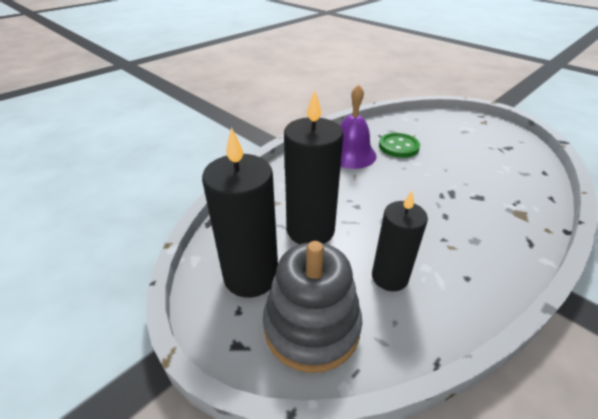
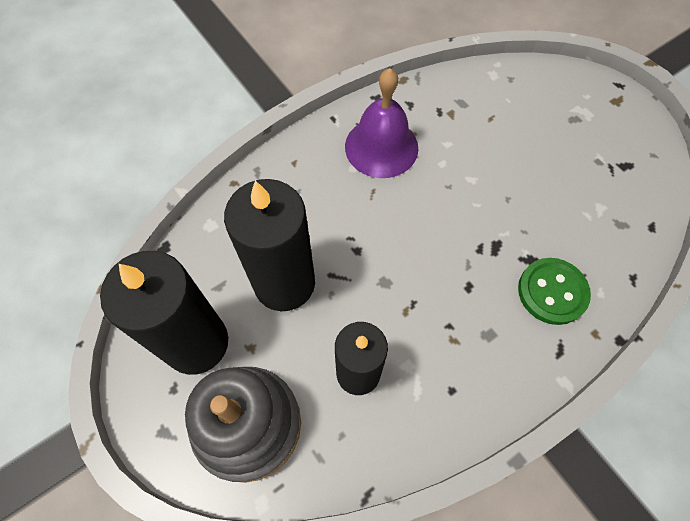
camera: 10 degrees right, 25 degrees up
green button [379,133,420,158] -> green button moved to [518,258,591,325]

